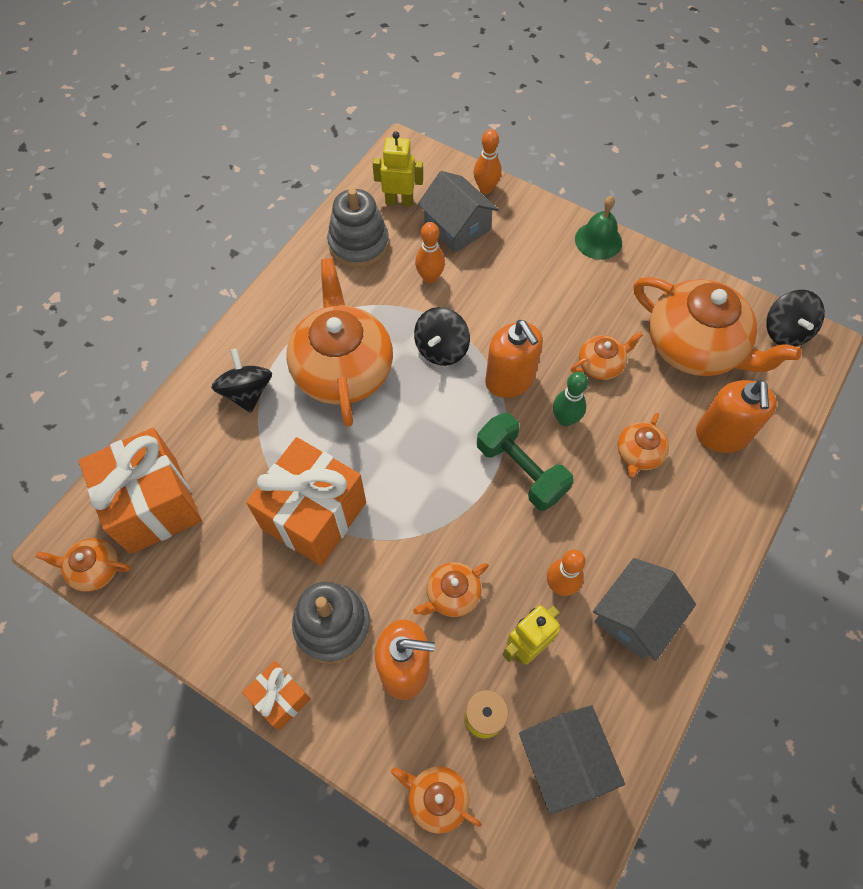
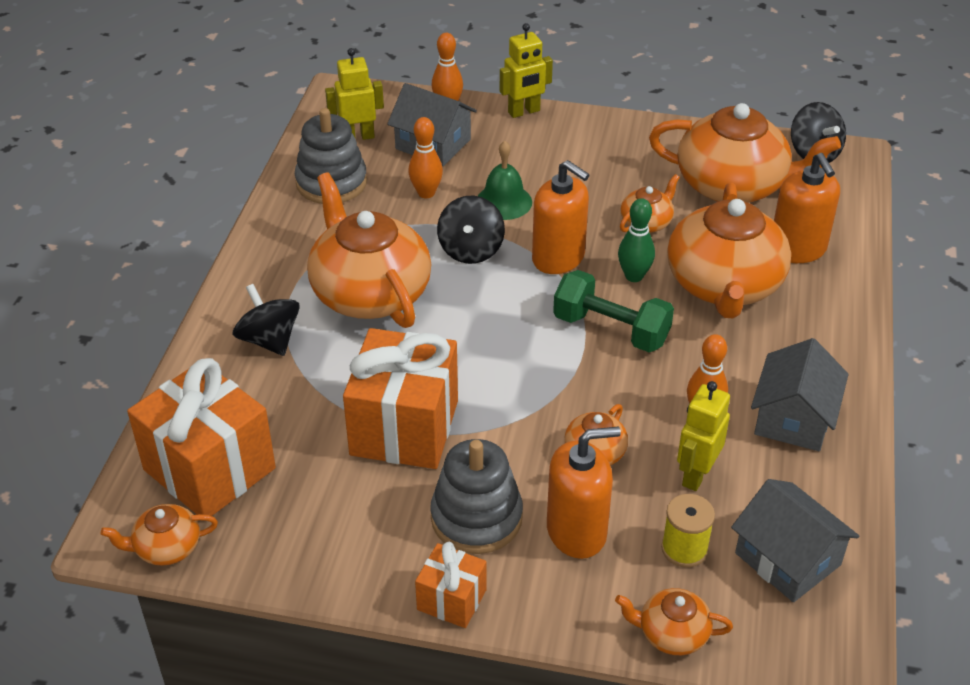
camera: 20 degrees left, 20 degrees down
green bell [575,196,622,260] -> green bell moved to [478,141,532,220]
orange teapot [618,413,669,478] -> orange teapot [667,182,791,318], size x2.17
none -> yellow robot [500,23,553,118]

